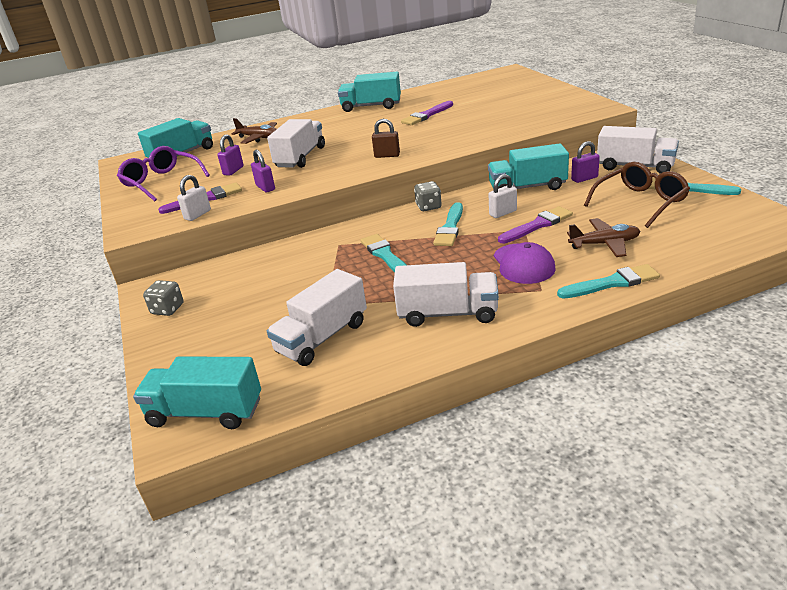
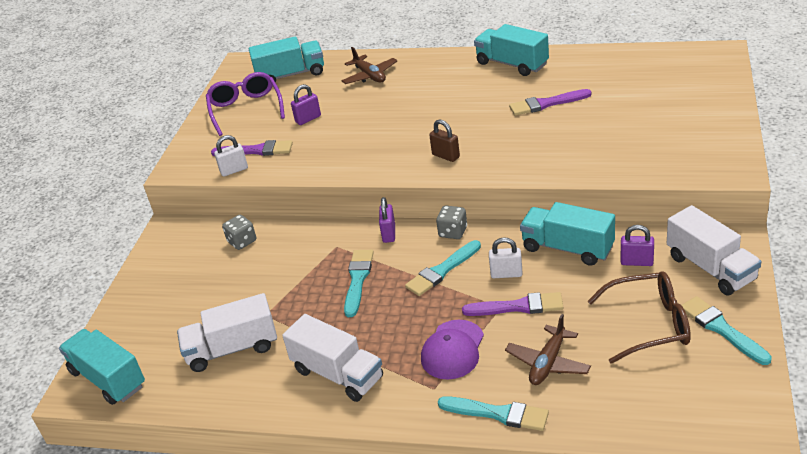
camera: 35 degrees right, 5 degrees up
grey dice [143,280,184,316] -> grey dice moved to [222,215,256,250]
purple padlock [251,150,275,193] -> purple padlock moved to [379,197,395,243]
white truck [267,119,325,168] -> none
brown plane [567,218,640,257] -> brown plane turned 90 degrees clockwise [505,314,591,385]

